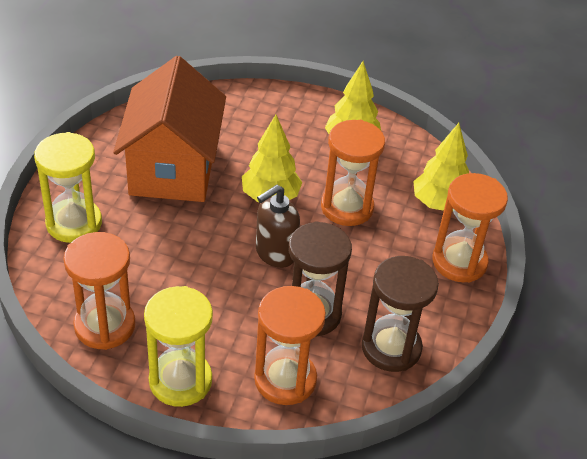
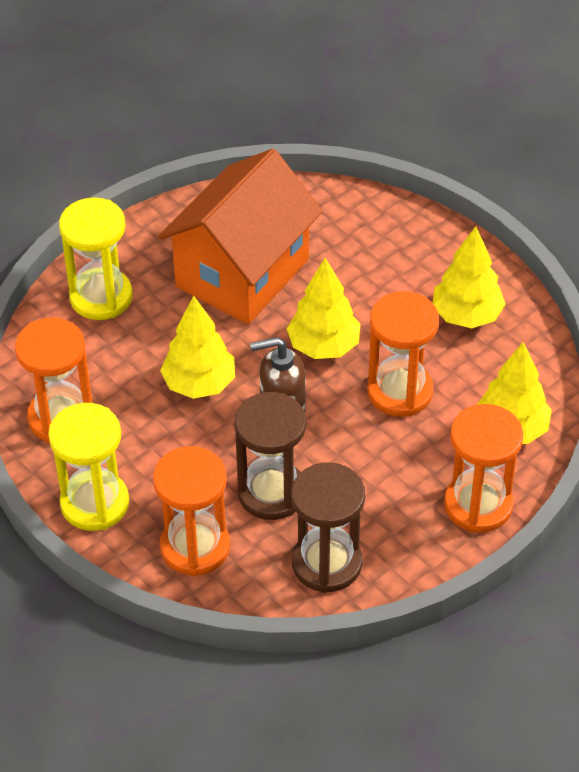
camera: 35 degrees right, 5 degrees up
none -> yellow tree [160,296,235,399]

